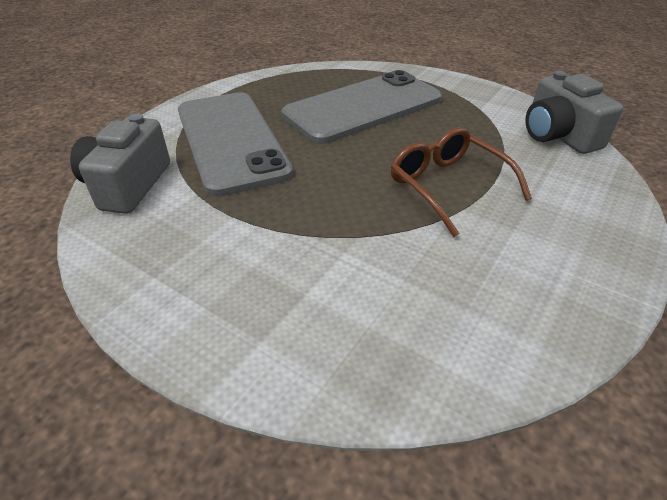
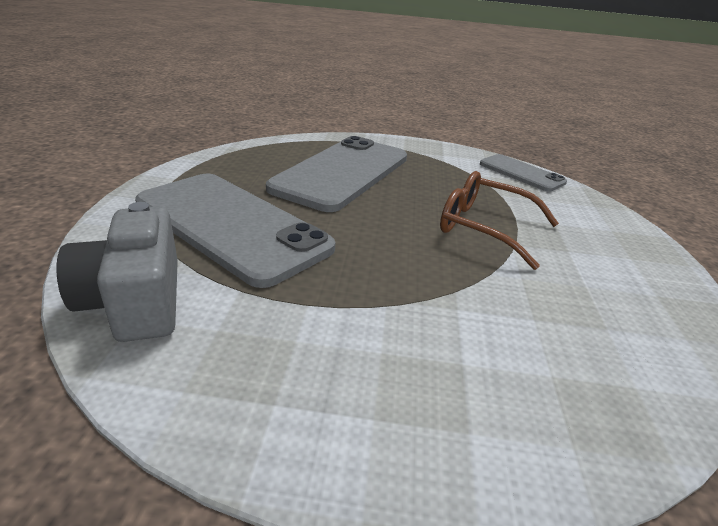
camera: 30 degrees left, 10 degrees down
grey camera [526,71,623,154] -> grey phone [480,154,567,191]

